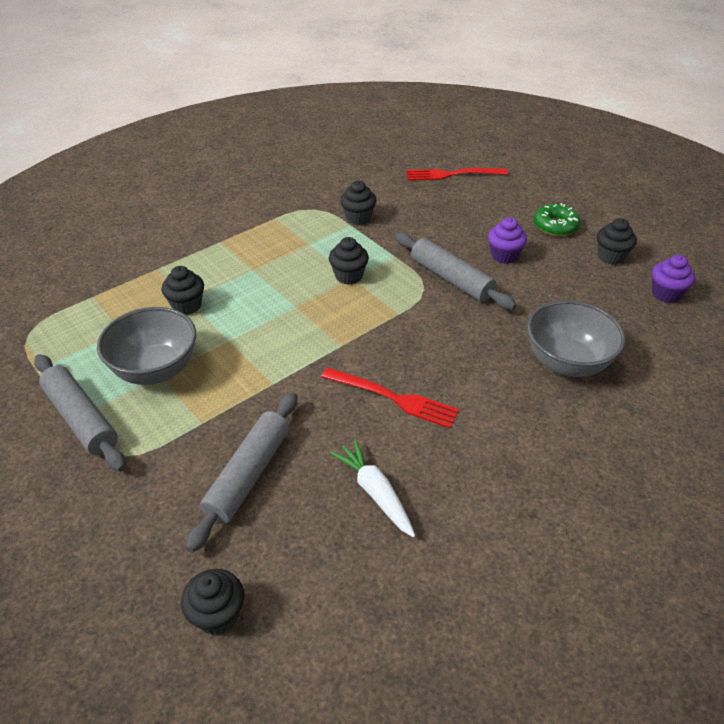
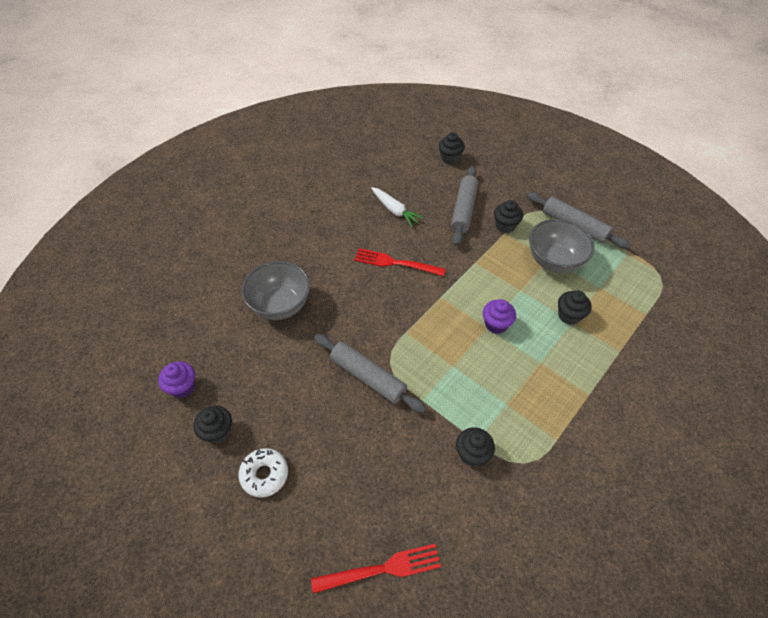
camera: 170 degrees right, 10 degrees up
black cupcake [329,237,369,285] -> black cupcake moved to [494,200,523,233]
purple cupcake [488,217,527,264] -> purple cupcake moved to [483,299,516,334]
green donut [534,203,581,236] -> white donut [238,448,288,498]

